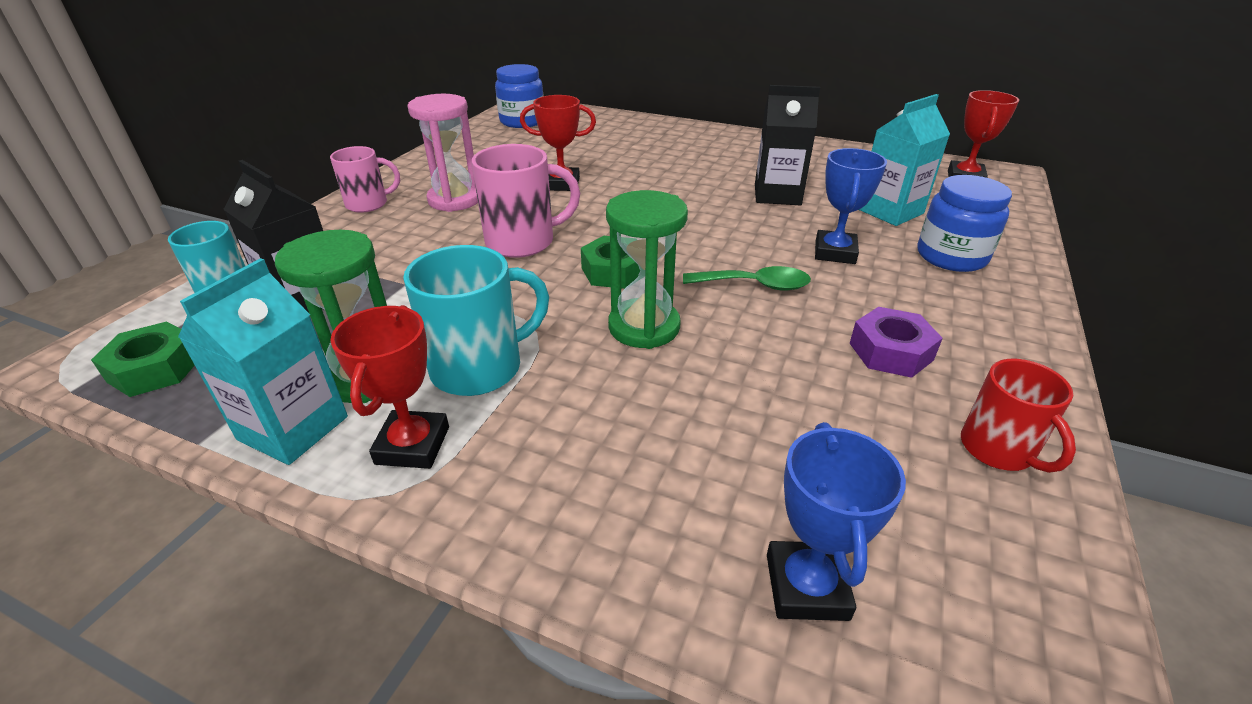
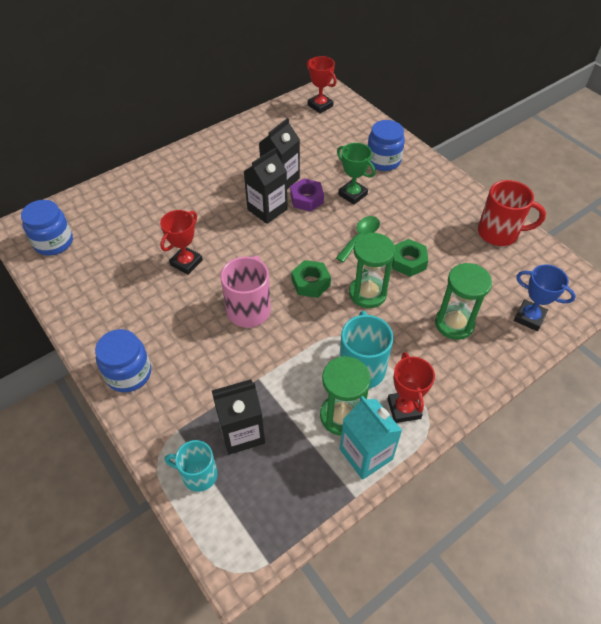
camera: 60 degrees left, 15 degrees up
green nut [91,322,195,397] -> green nut moved to [392,239,429,277]
pink mug [330,146,400,213] -> blue jar [95,329,151,392]
red trophy [330,305,449,469] -> red trophy turned 45 degrees clockwise [388,352,435,423]
pink hourglass [407,94,478,212] -> none
blue trophy [815,148,887,264] -> green trophy [337,143,376,205]
purple nut [850,307,943,378] -> purple nut moved to [290,178,324,211]
turquoise carton [859,94,950,226] -> none
red mug [961,359,1076,473] -> red mug [478,180,546,246], size x1.52
none -> black carton [243,148,288,224]
none -> green hourglass [435,263,492,340]

